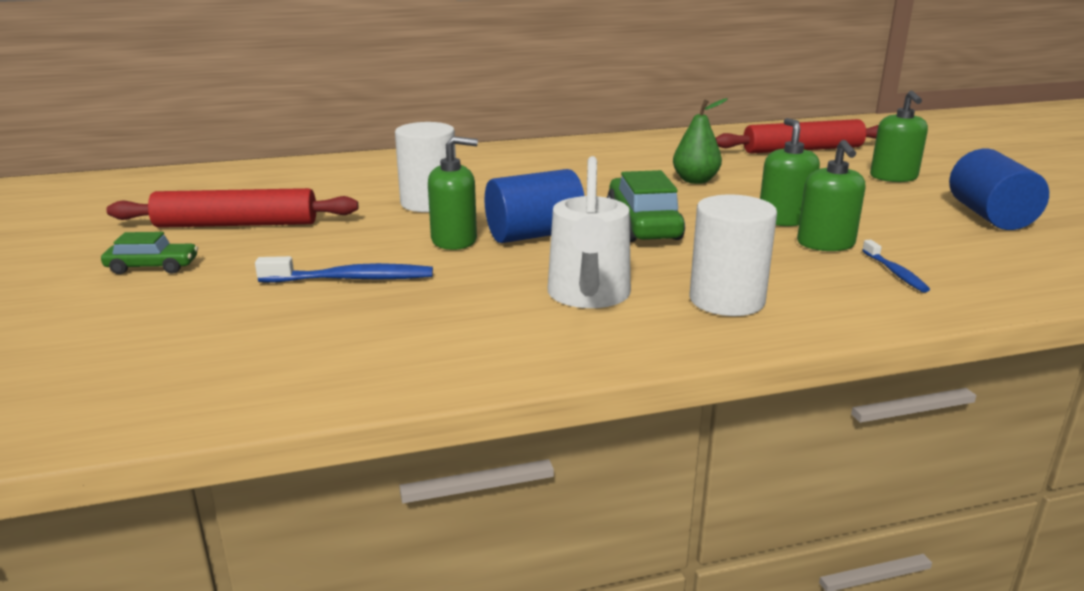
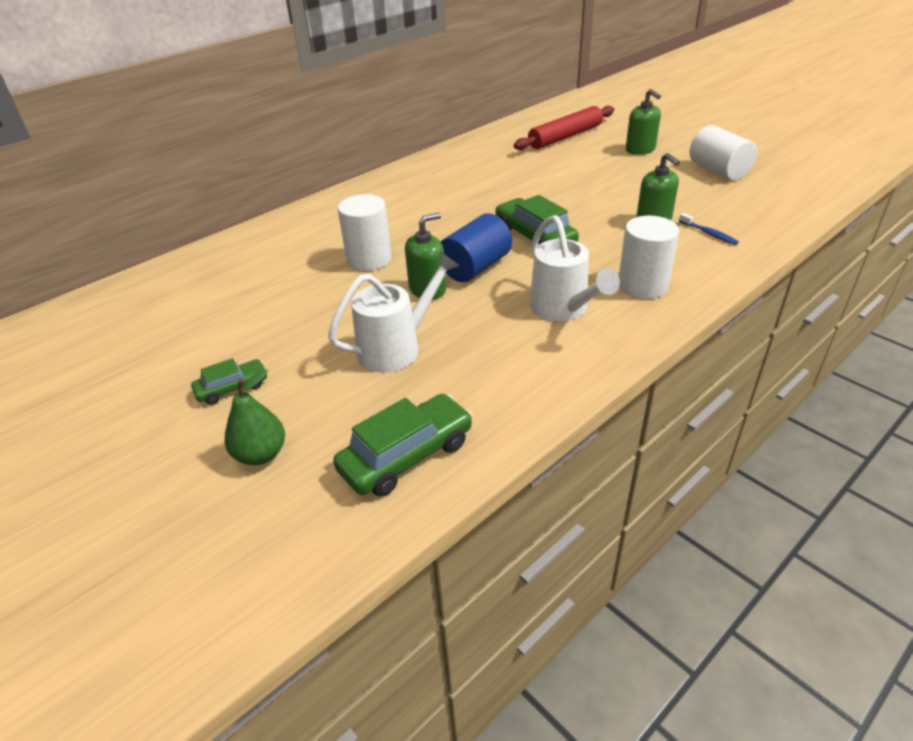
camera: 25 degrees left, 15 degrees up
red rolling pin [106,188,358,228] -> none
blue toothbrush [255,256,433,283] -> white watering can [328,252,459,373]
green pear [673,98,728,184] -> green pear moved to [224,369,285,465]
green soap dispenser [760,118,820,226] -> none
blue cylinder [949,149,1049,230] -> white cylinder [690,125,757,180]
none -> green car [333,394,473,497]

